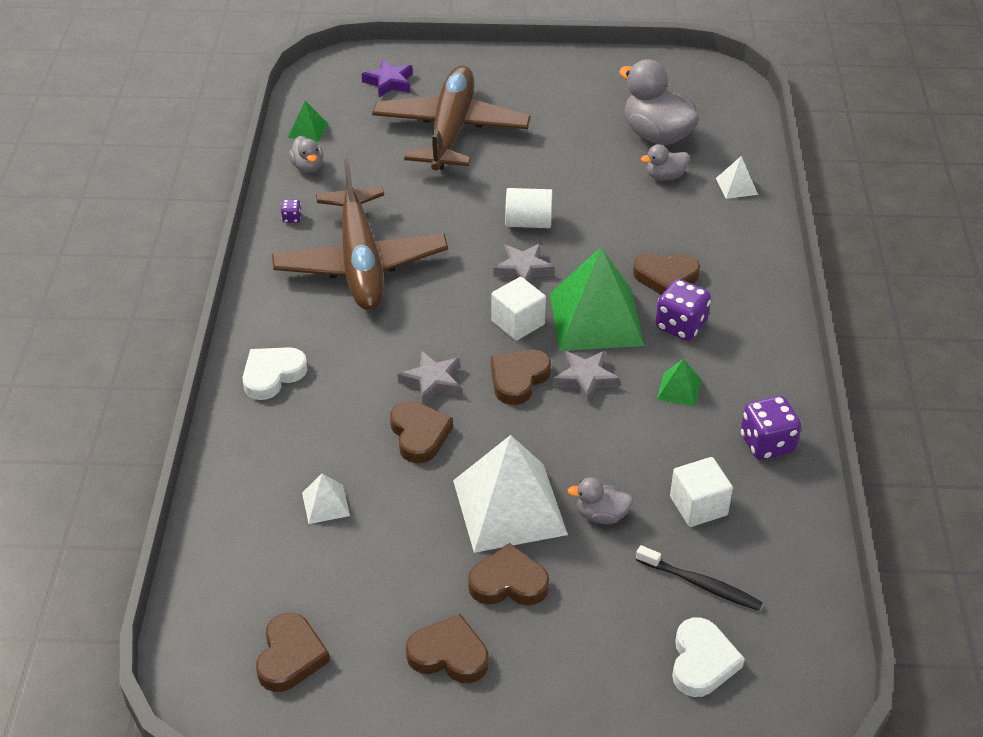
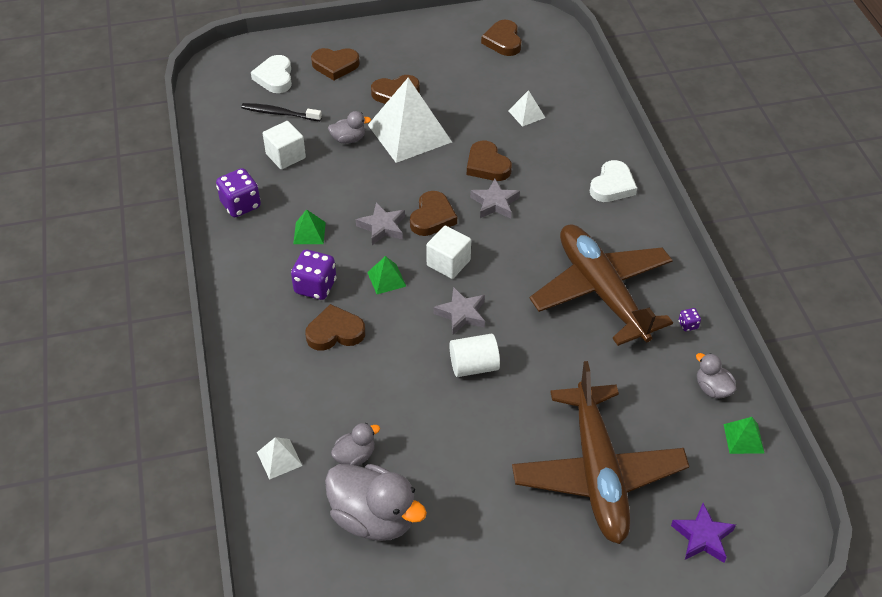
camera: 165 degrees right, 5 degrees up
brown heart [406,614,489,683] -> brown heart moved to [311,48,360,80]
green pyramid [550,247,644,351] -> green pyramid [367,256,406,294], size x0.44

